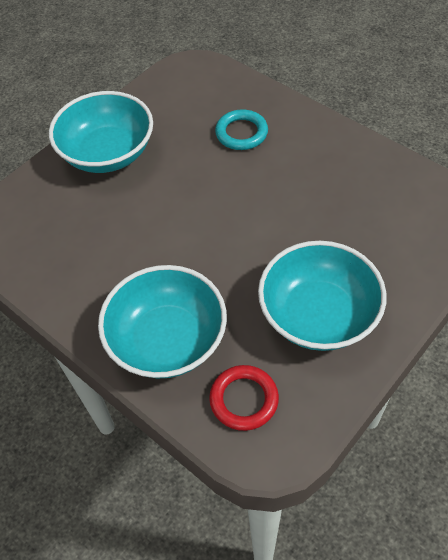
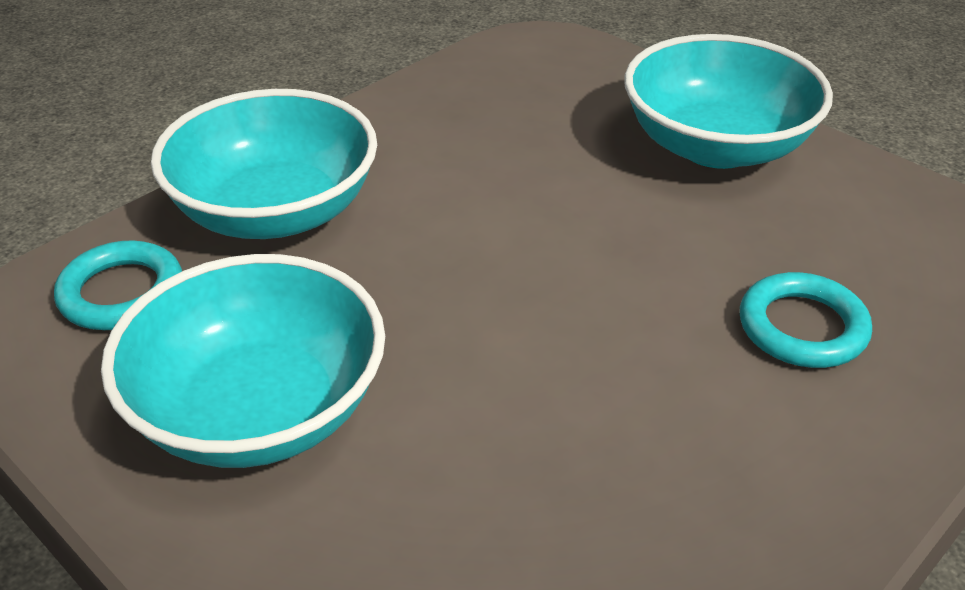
camera: 90 degrees right, 15 degrees down
red ring [209,365,279,431] -> turquoise ring [54,240,182,330]

